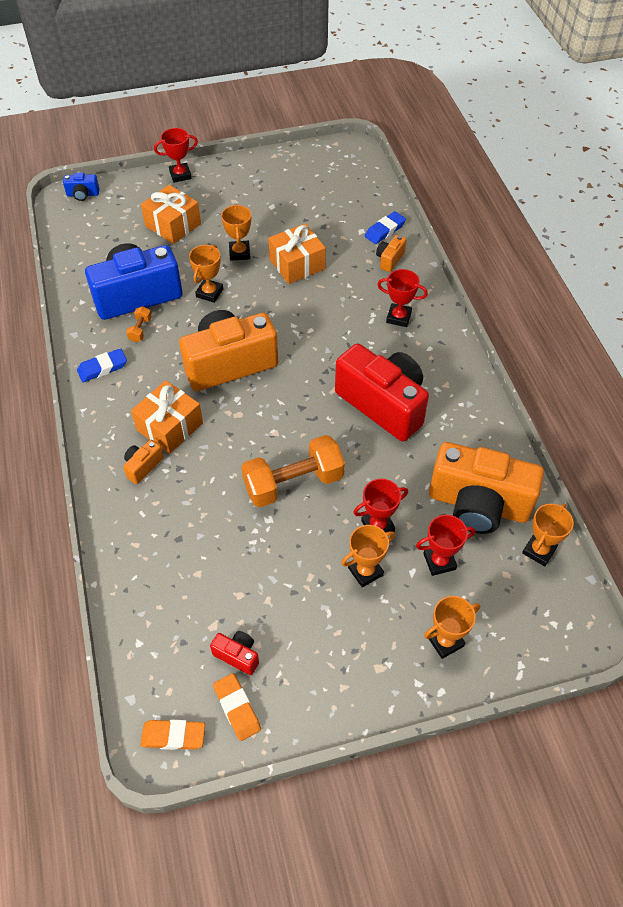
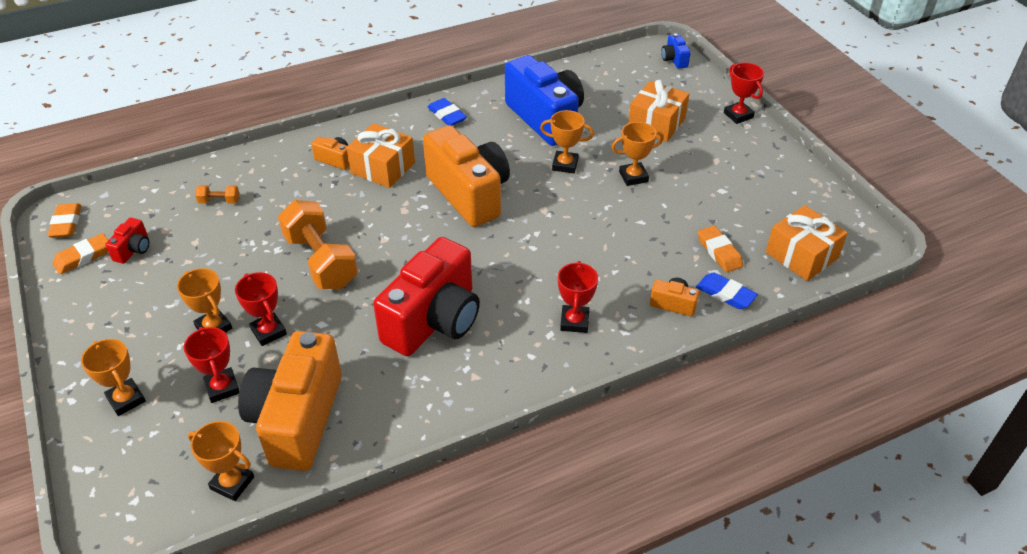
camera: 80 degrees right, 10 degrees down
orange dumbbell [126,306,152,342] -> orange dumbbell moved to [195,185,239,204]
orange gift [268,223,326,284] -> orange gift moved to [766,205,848,281]
none -> orange eraser [698,226,743,272]

